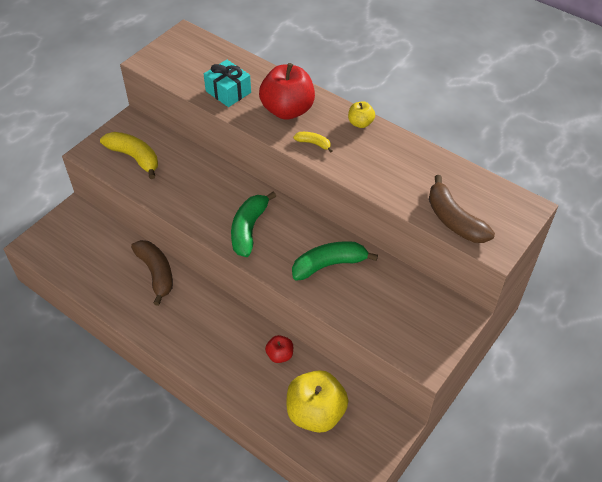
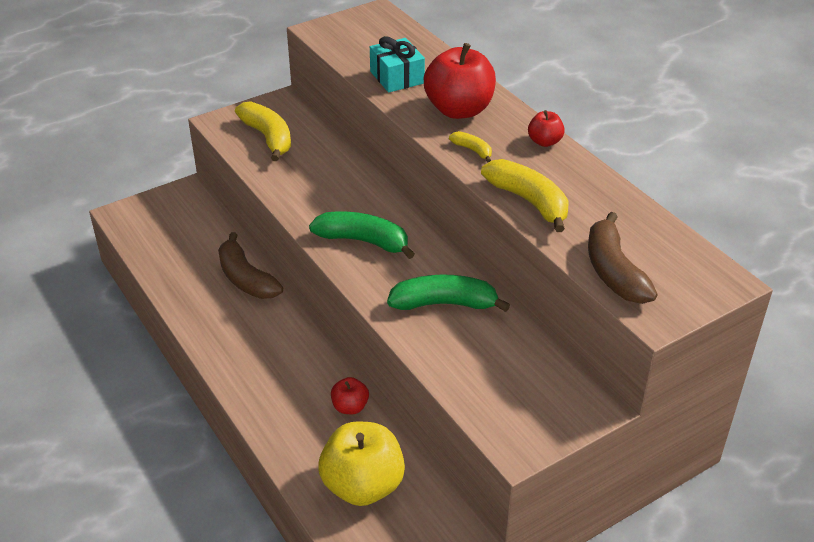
camera: 20 degrees right, 10 degrees down
brown banana [131,240,173,306] -> brown banana turned 150 degrees clockwise [218,232,283,299]
green banana [231,191,276,257] -> green banana turned 75 degrees clockwise [309,211,415,259]
yellow apple [348,101,375,128] -> red apple [528,110,565,147]
none -> yellow banana [481,159,569,232]

